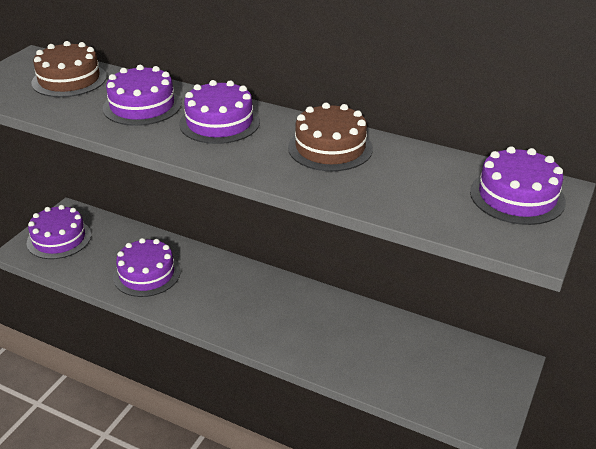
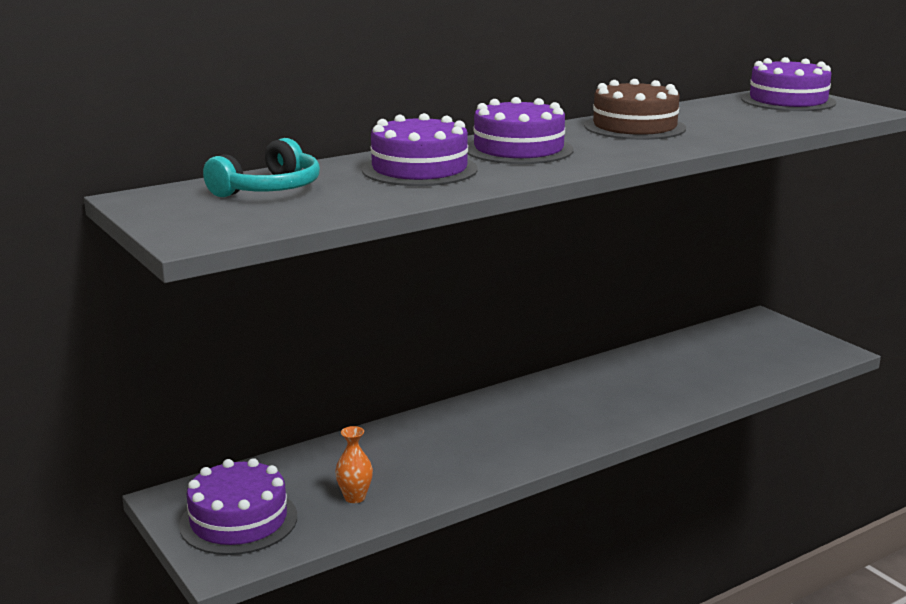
camera: 60 degrees left, 15 degrees down
brown cake [31,41,107,97] -> turquoise headphones [203,138,320,197]
purple cake [113,238,181,297] -> none
none -> orange vase [335,426,373,503]

